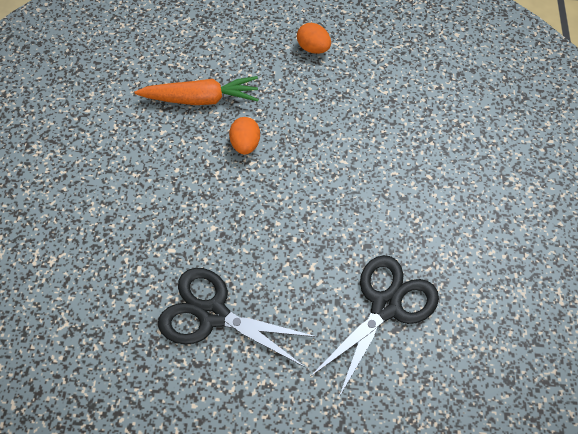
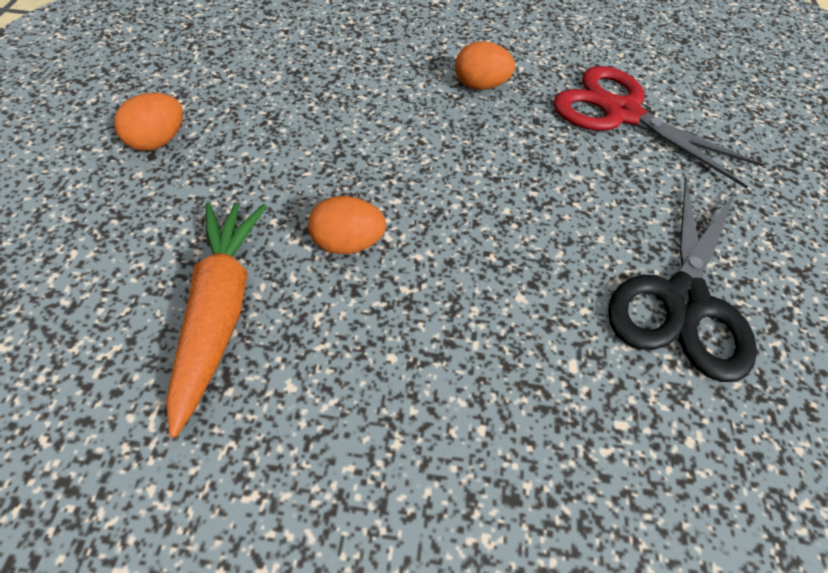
camera: 90 degrees left, 5 degrees down
black scissors [310,255,439,399] -> red scissors [553,66,764,189]
none -> orange egg [455,41,515,90]

